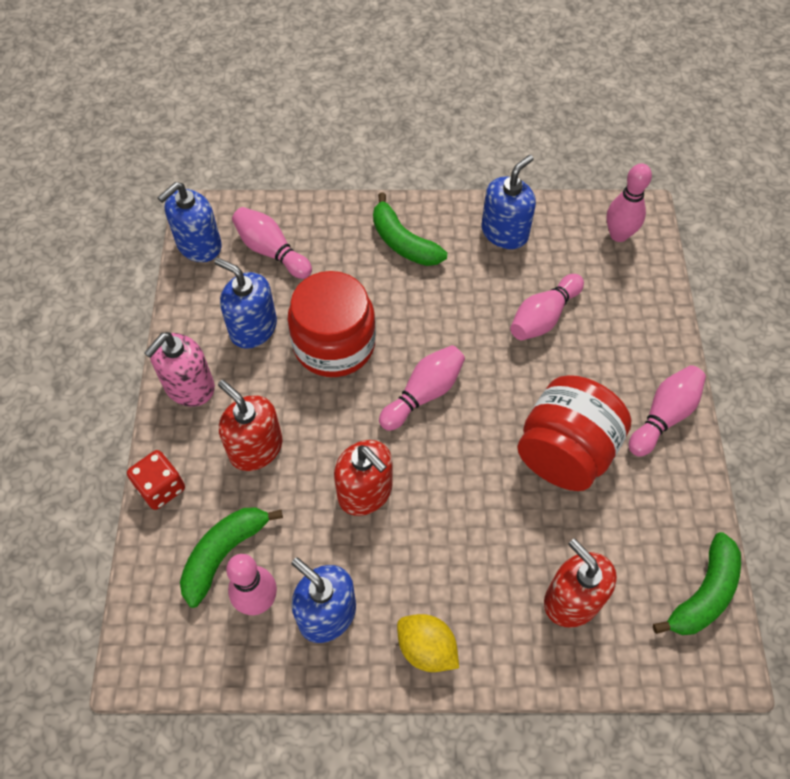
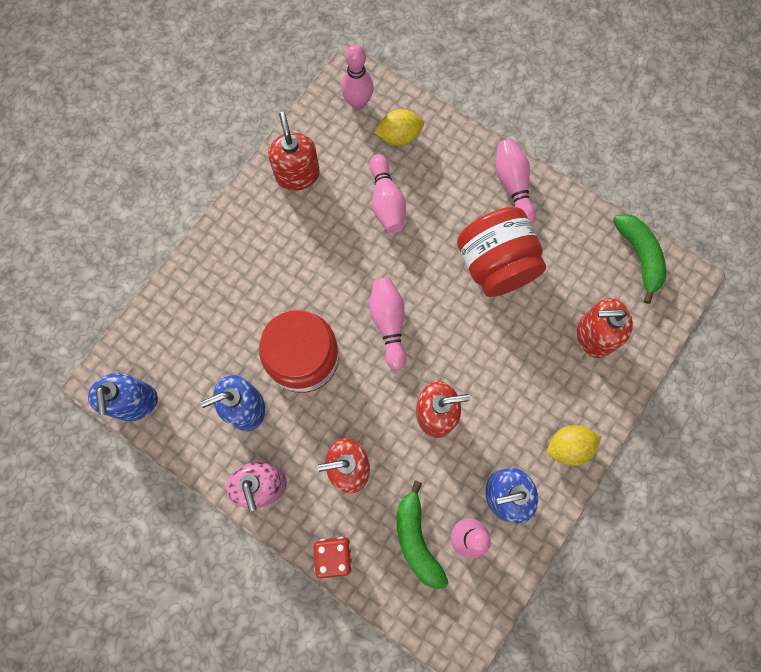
camera: 55 degrees left, 15 degrees up
pink bowling pin [232,207,312,279] -> none
green banana [373,193,447,266] -> none
blue soap dispenser [482,155,536,249] -> red soap dispenser [268,112,320,191]
none -> yellow lemon [375,109,424,146]

